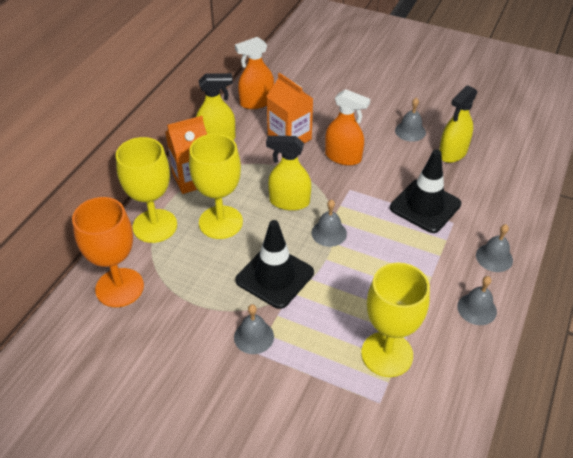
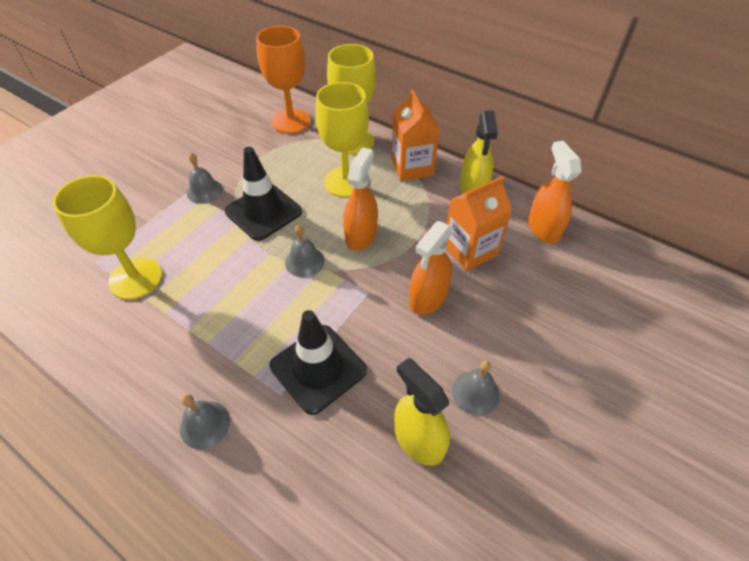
camera: 100 degrees right, 5 degrees up
yellow spray bottle [266,136,311,211] -> orange spray bottle [343,147,378,251]
grey bell [457,276,497,325] -> none

